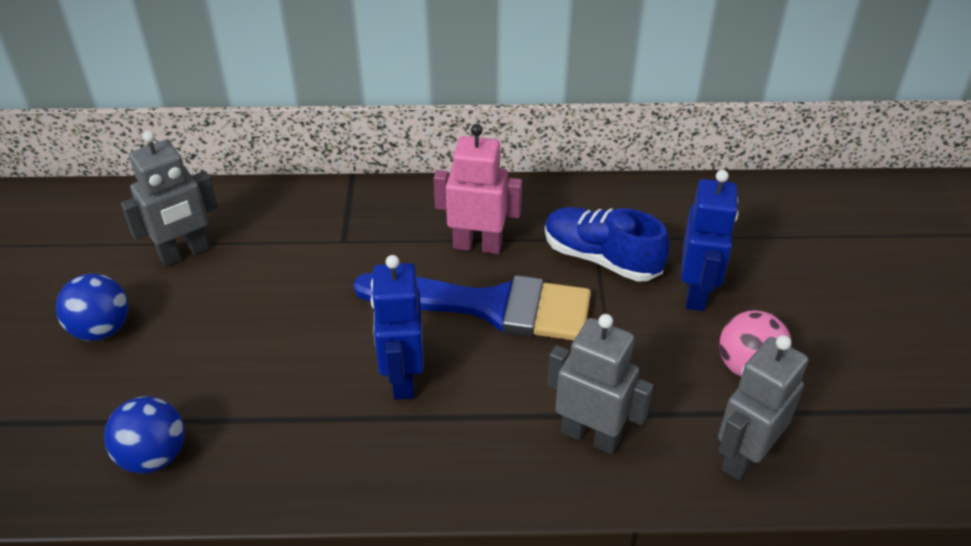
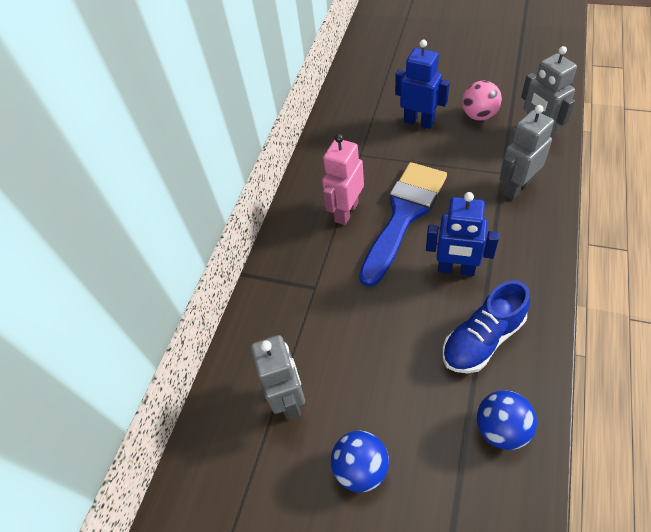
camera: 65 degrees left, 10 degrees up
blue shoe [545,207,670,282] -> blue shoe moved to [442,280,530,373]

